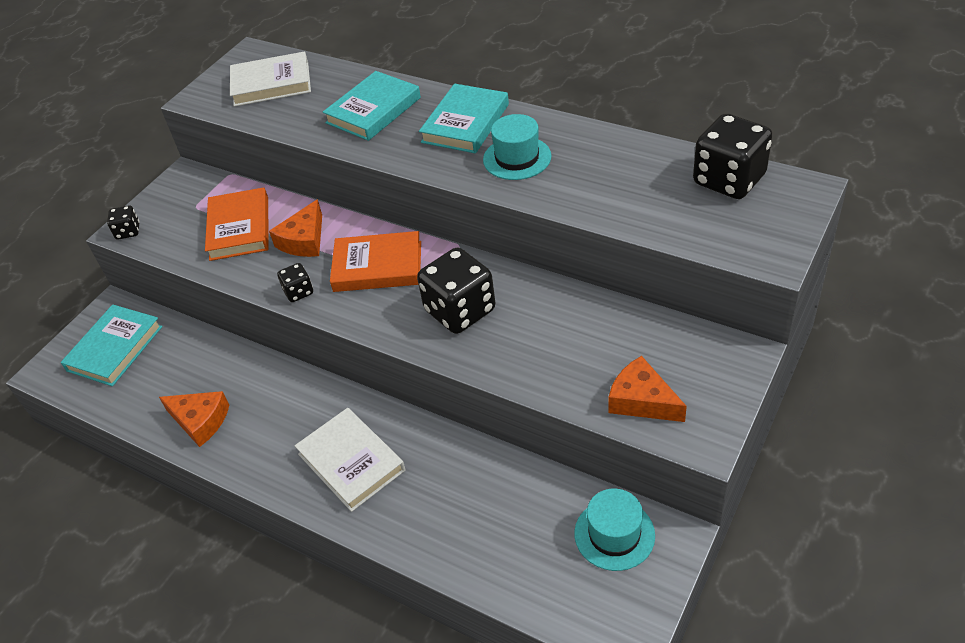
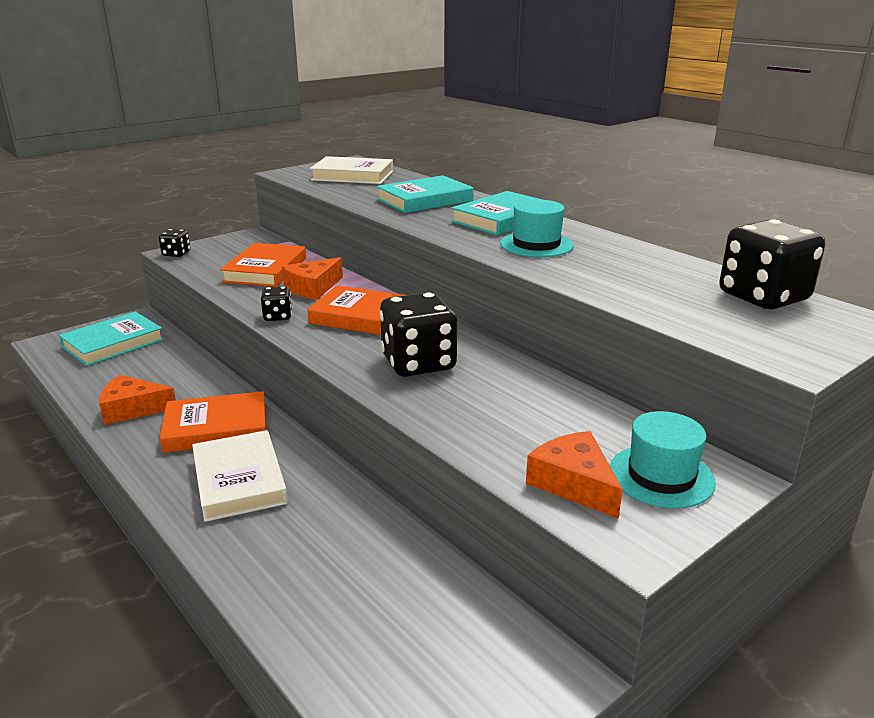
camera: 15 degrees right, 20 degrees down
orange cheese [159,391,229,447] -> orange cheese turned 135 degrees clockwise [99,375,176,425]
turquoise hat [574,489,655,571] -> turquoise hat moved to [610,411,716,508]
none -> orange book [160,391,267,453]

